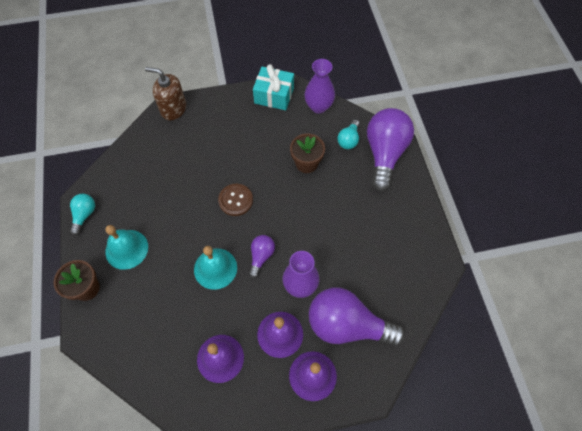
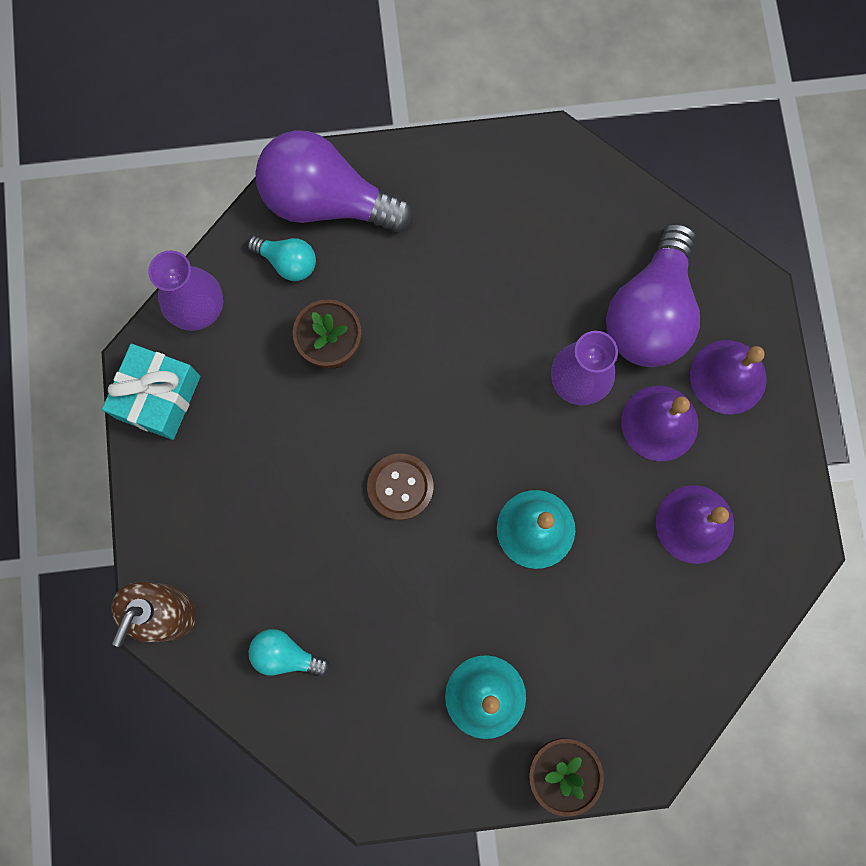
camera: 85 degrees left, 15 degrees up
turquoise light bulb [70,194,95,235] -> turquoise light bulb moved to [249,629,330,676]
purple light bulb [249,235,275,278] -> none

